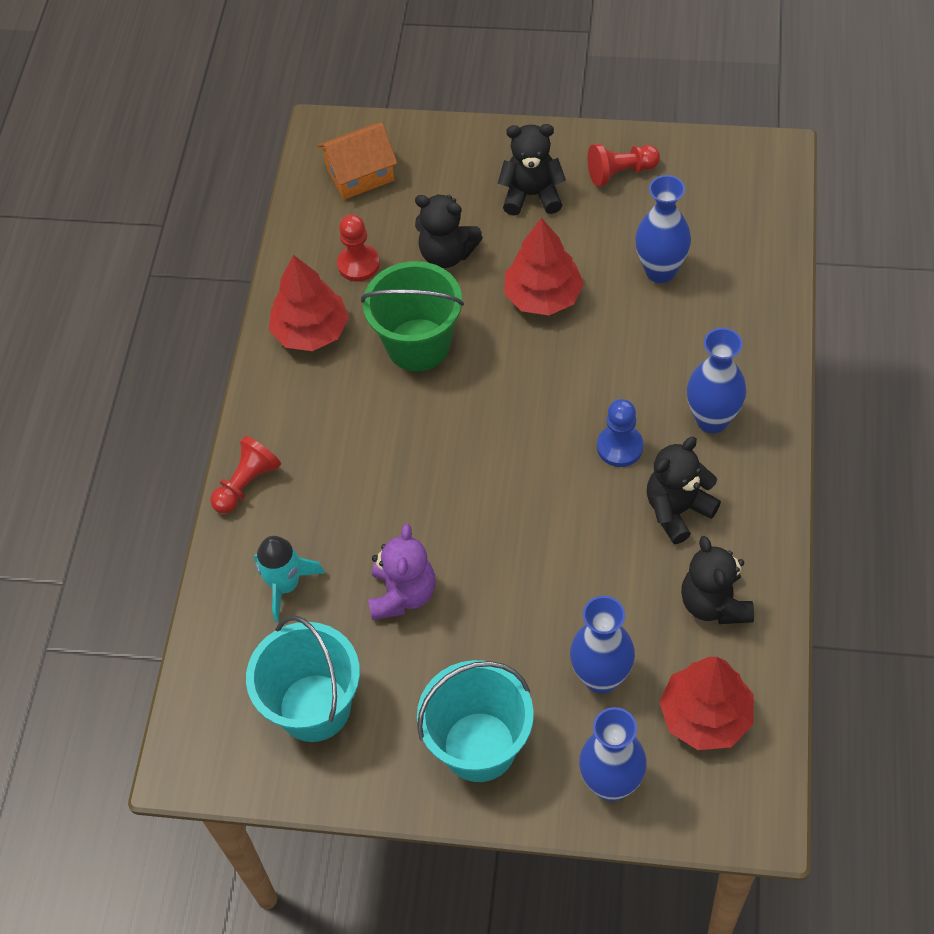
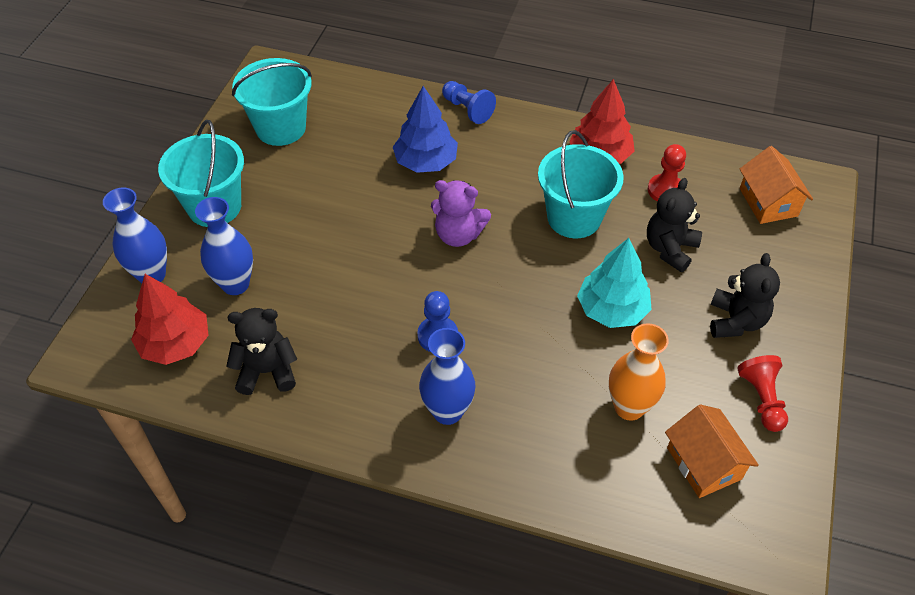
camera: 95 degrees right, 5 degrees down
red pawn [210,436,281,514] -> blue pawn [442,81,496,124]
turquoise rocket [254,536,325,622] -> none
green bucket [361,261,464,371] -> turquoise bucket [538,130,624,238]
purple teddy bear [368,524,435,620] -> purple teddy bear moved to [431,180,491,247]
red tree [504,218,584,315] -> turquoise tree [577,238,652,328]
blue vase [635,175,691,283] -> orange vase [609,323,669,421]
black teddy bear [647,437,721,544] -> none
none -> blue tree [393,86,458,173]
none -> orange house [665,404,759,498]

